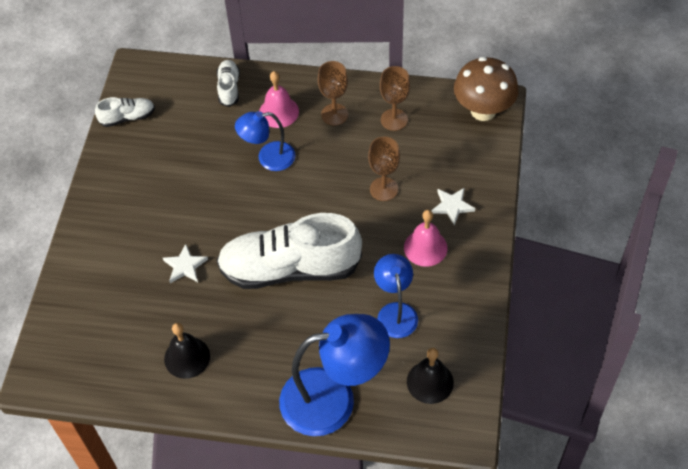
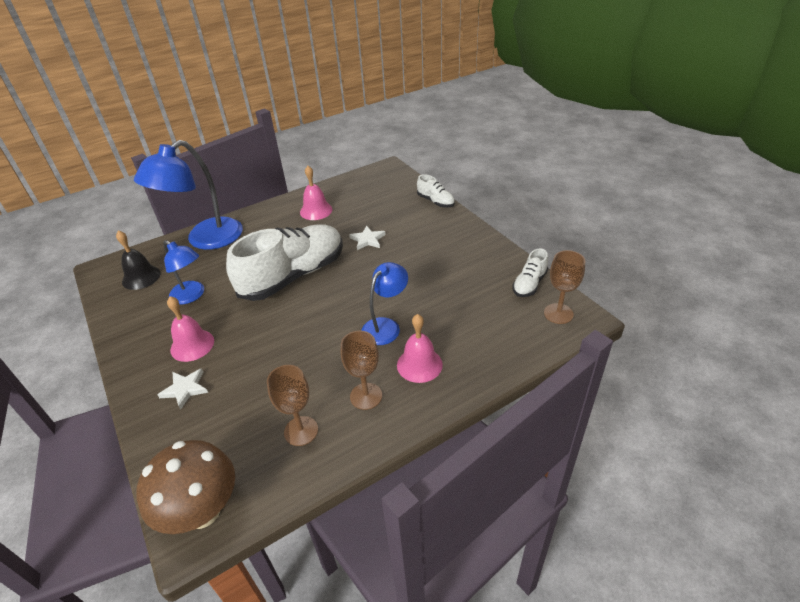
camera: 140 degrees right, 15 degrees down
black bell [164,323,210,379] -> pink bell [300,166,332,220]
white shoe [217,60,240,107] -> white shoe moved to [417,174,455,207]
brown goblet [368,136,400,201] -> brown goblet moved to [544,250,585,324]

